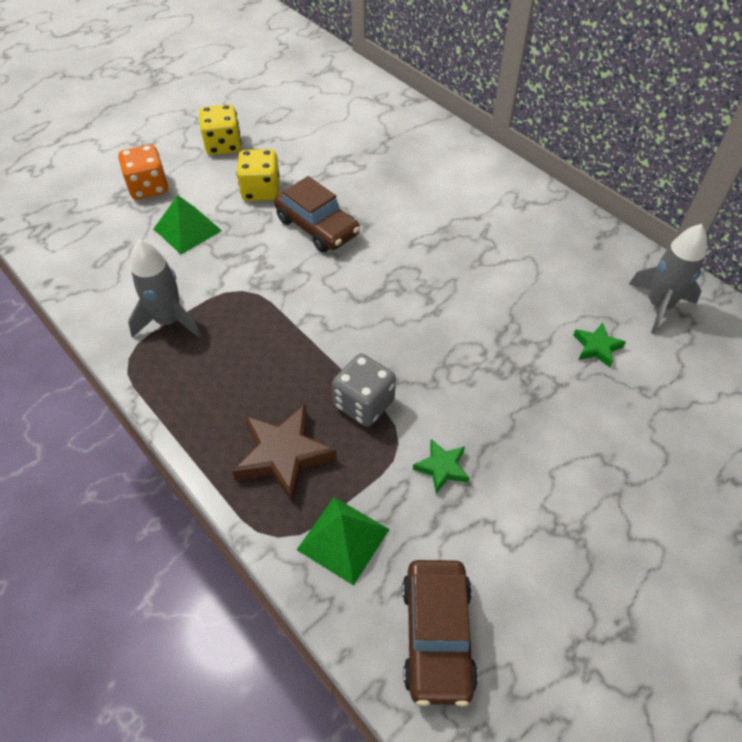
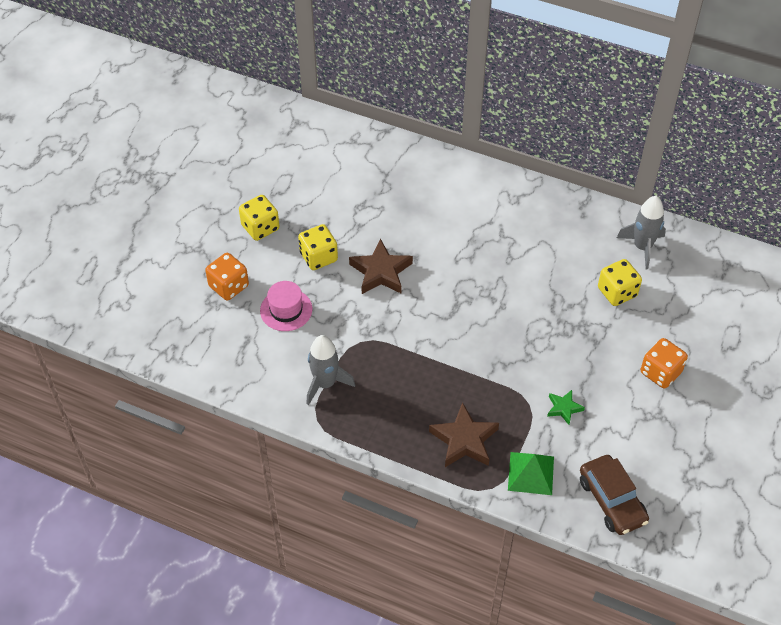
camera: 25 degrees left, 0 degrees up
green pyramid [154,195,222,254] -> pink hat [260,281,312,331]
brown car [274,176,360,252] -> brown star [349,239,413,294]
grey dice [332,354,396,427] -> none
green star [573,323,626,367] -> yellow dice [598,259,642,306]
none -> orange dice [641,338,688,389]

